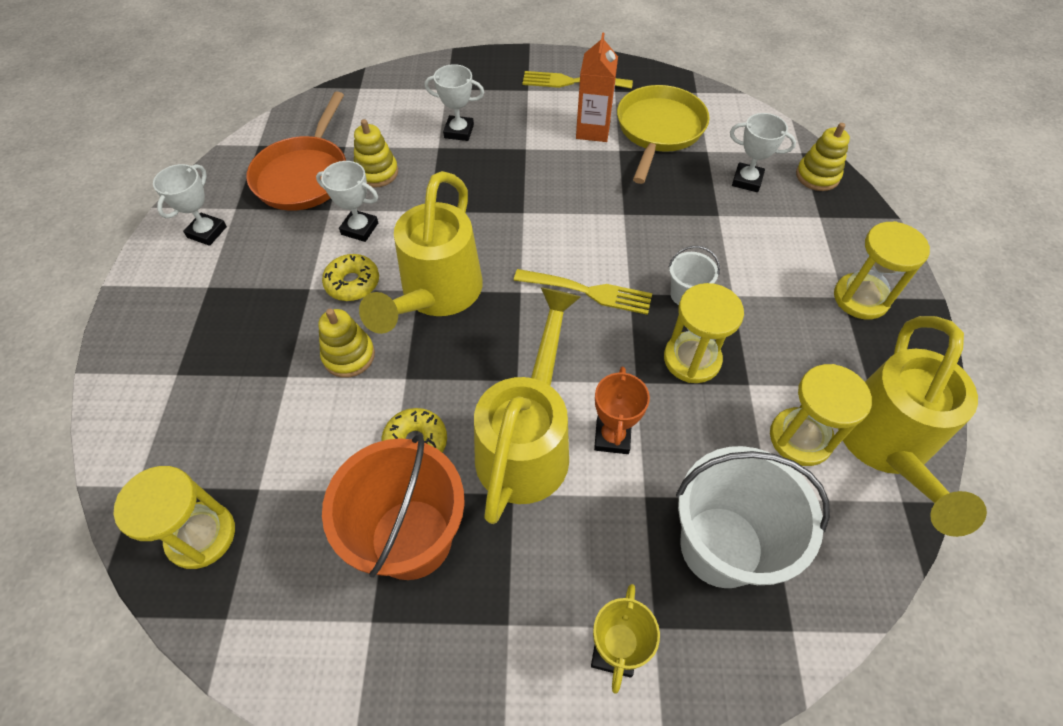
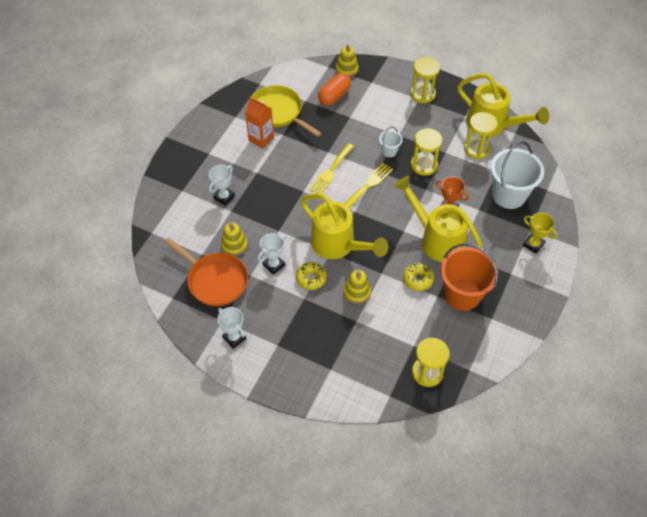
camera: 65 degrees left, 0 degrees up
yellow fork [523,71,633,89] -> yellow fork moved to [309,143,354,194]
white trophy [730,113,796,192] -> orange capsule [318,73,351,106]

